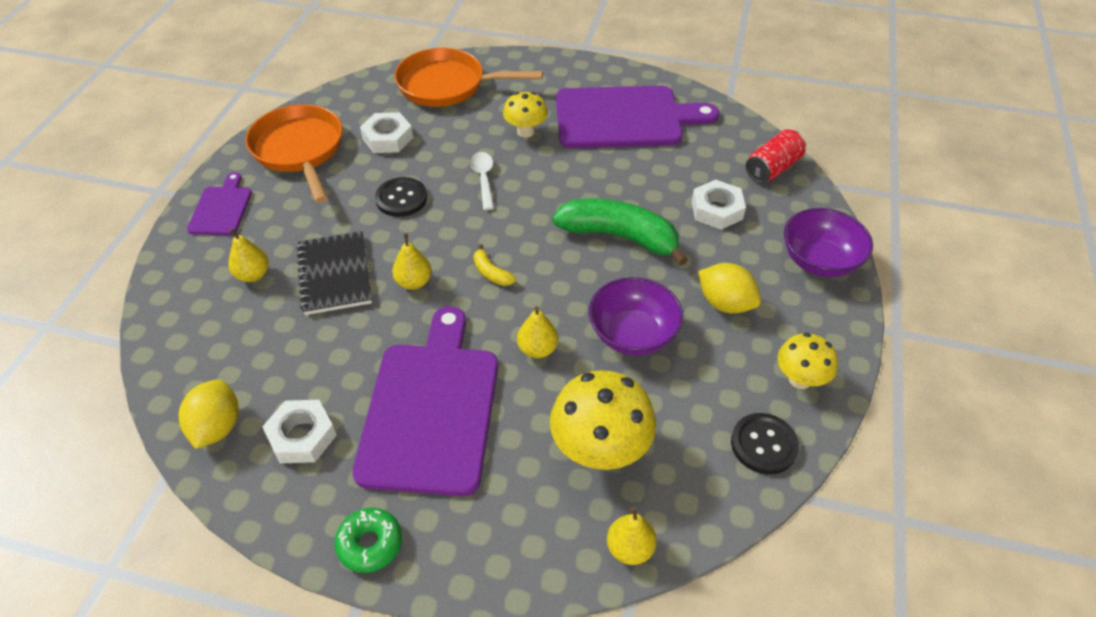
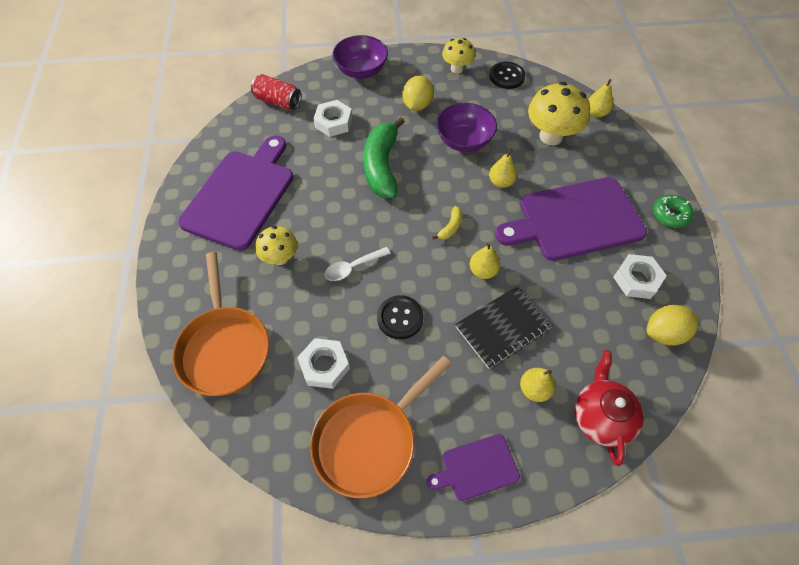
camera: 110 degrees left, 10 degrees up
purple cutting board [556,86,719,148] -> purple cutting board turned 45 degrees clockwise [178,135,293,251]
none -> red teapot [574,350,644,466]

